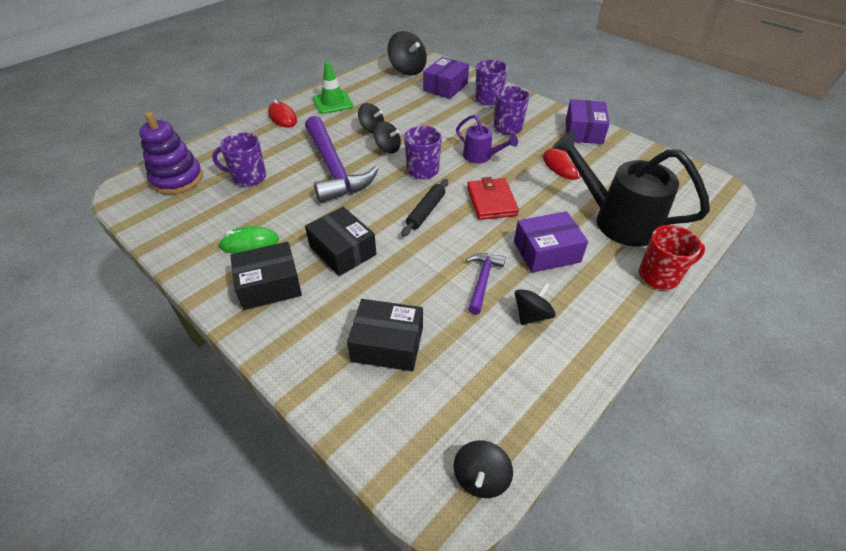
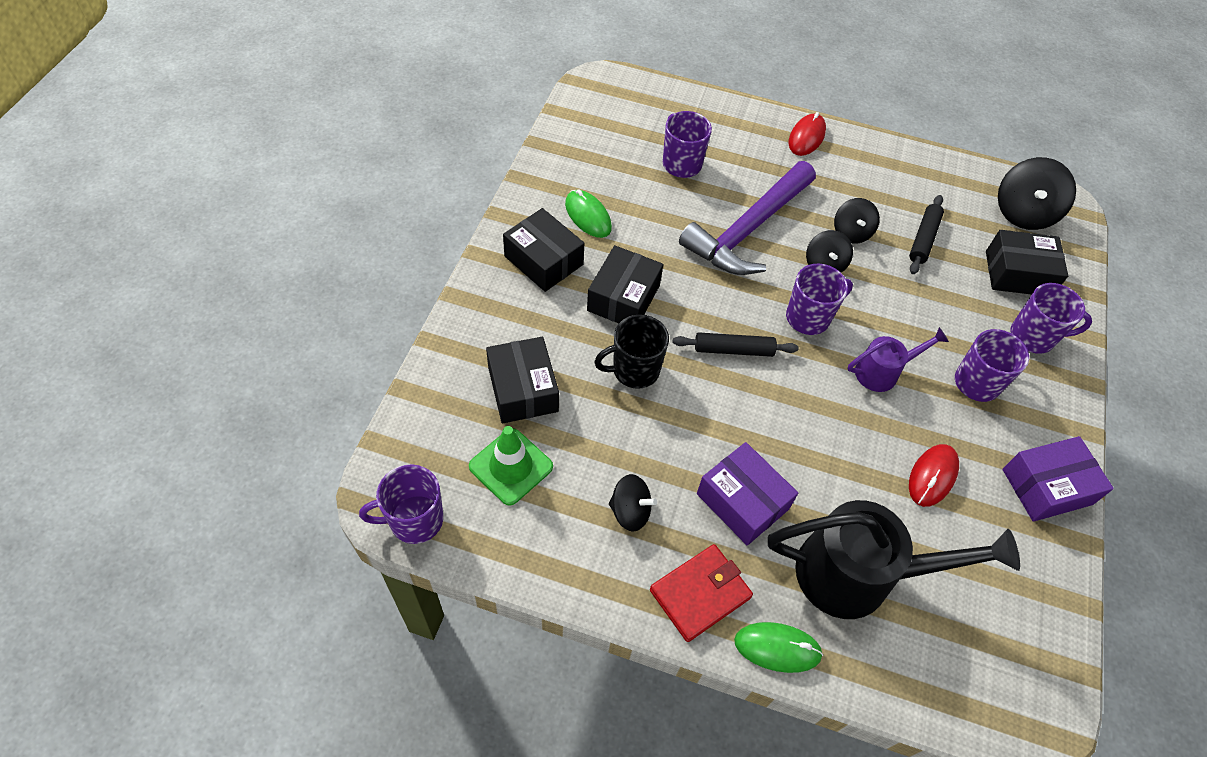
camera: 60 degrees right, 10 degrees up
purple stacking toy [139,112,203,195] -> none
green traffic cone [313,62,353,114] -> green traffic cone moved to [469,426,553,506]
purple box [423,57,469,99] -> black box [986,230,1068,295]
black spinning top [453,441,513,498] -> purple mug [359,464,443,544]
purple watering can [456,115,518,163] -> purple watering can turned 120 degrees counterclockwise [848,327,949,392]
purple hammer [466,253,506,314] -> none
red wallet [467,177,519,220] -> red wallet moved to [650,544,753,642]
black watering can [552,130,710,247] -> black watering can turned 90 degrees clockwise [768,500,1020,619]
red mug [639,225,705,290] -> green mouse [734,622,823,673]
none -> black mug [594,314,669,389]
none -> black rolling pin [909,195,944,274]

